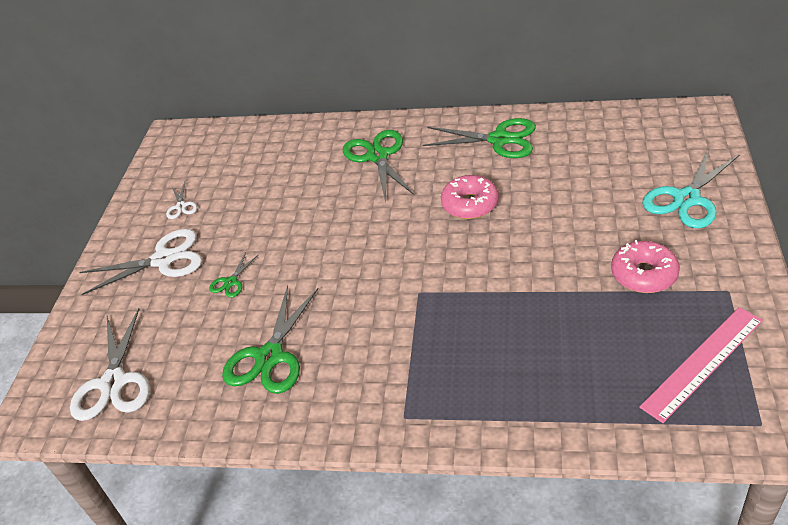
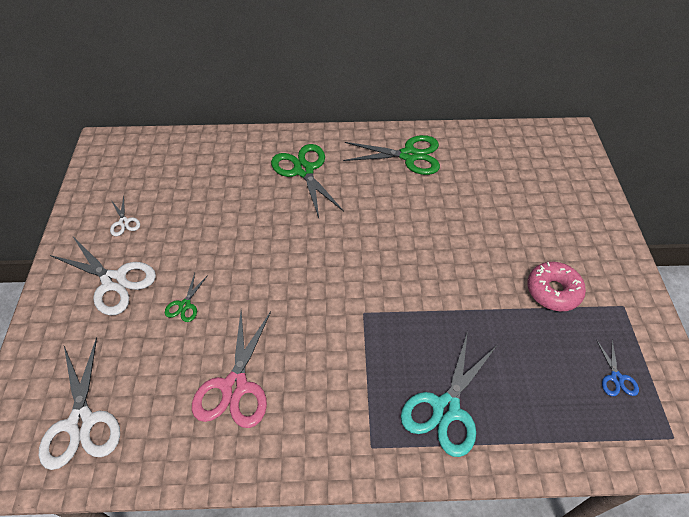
camera: 15 degrees left, 10 degrees up
white scissors [80,229,202,295] -> white scissors turned 60 degrees clockwise [50,237,156,315]
green scissors [222,285,319,394] -> pink scissors [192,311,271,428]
pink donut [441,175,499,219] -> none
pink ruler [639,307,763,423] -> blue scissors [596,339,639,396]
turquoise scissors [642,147,739,228] -> turquoise scissors moved to [401,331,497,457]

